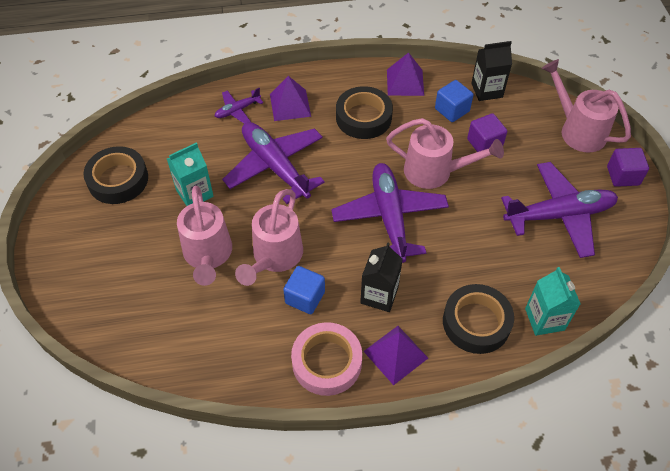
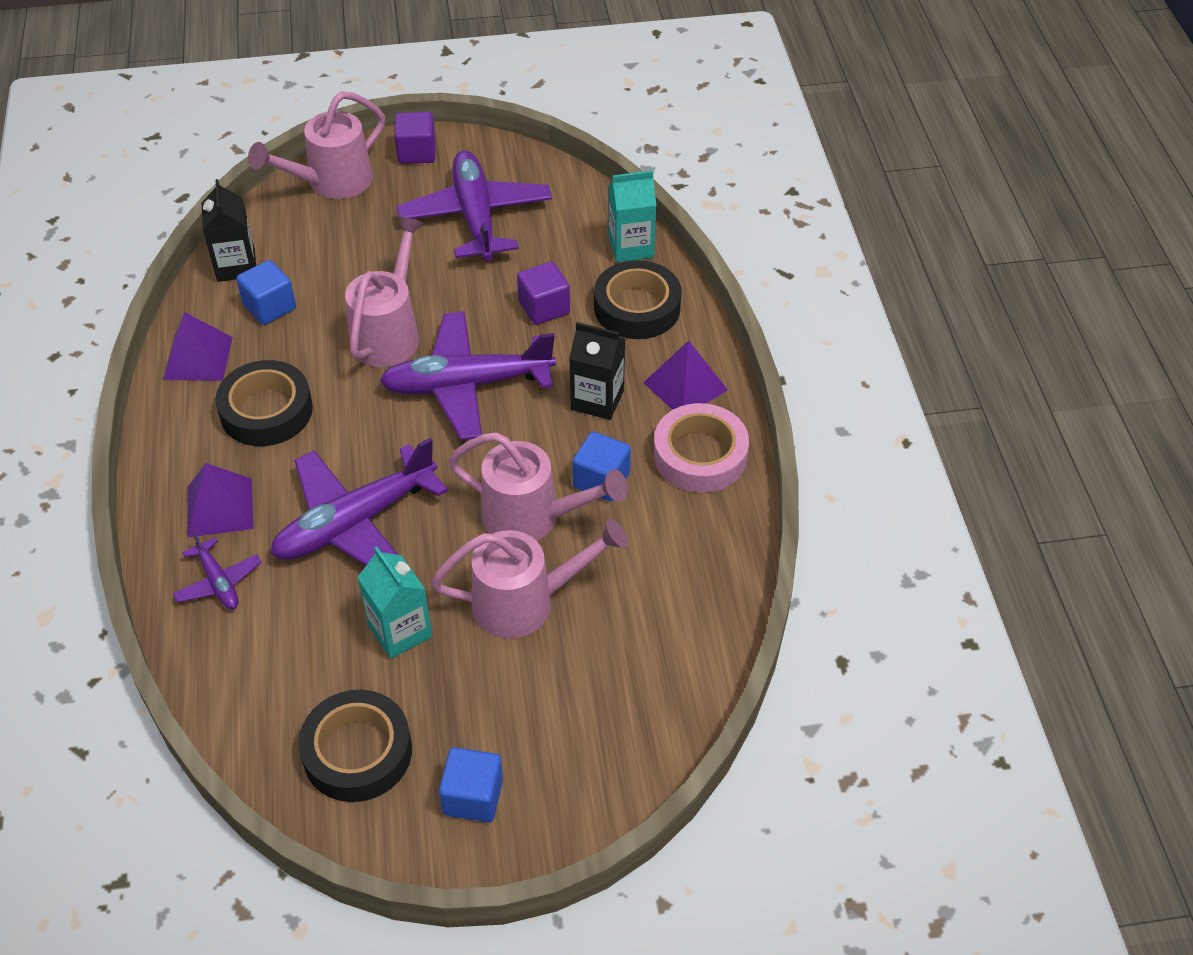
camera: 90 degrees left, 5 degrees down
purple cube [467,113,507,152] -> purple cube moved to [517,262,570,325]
none -> blue cube [439,747,503,822]

